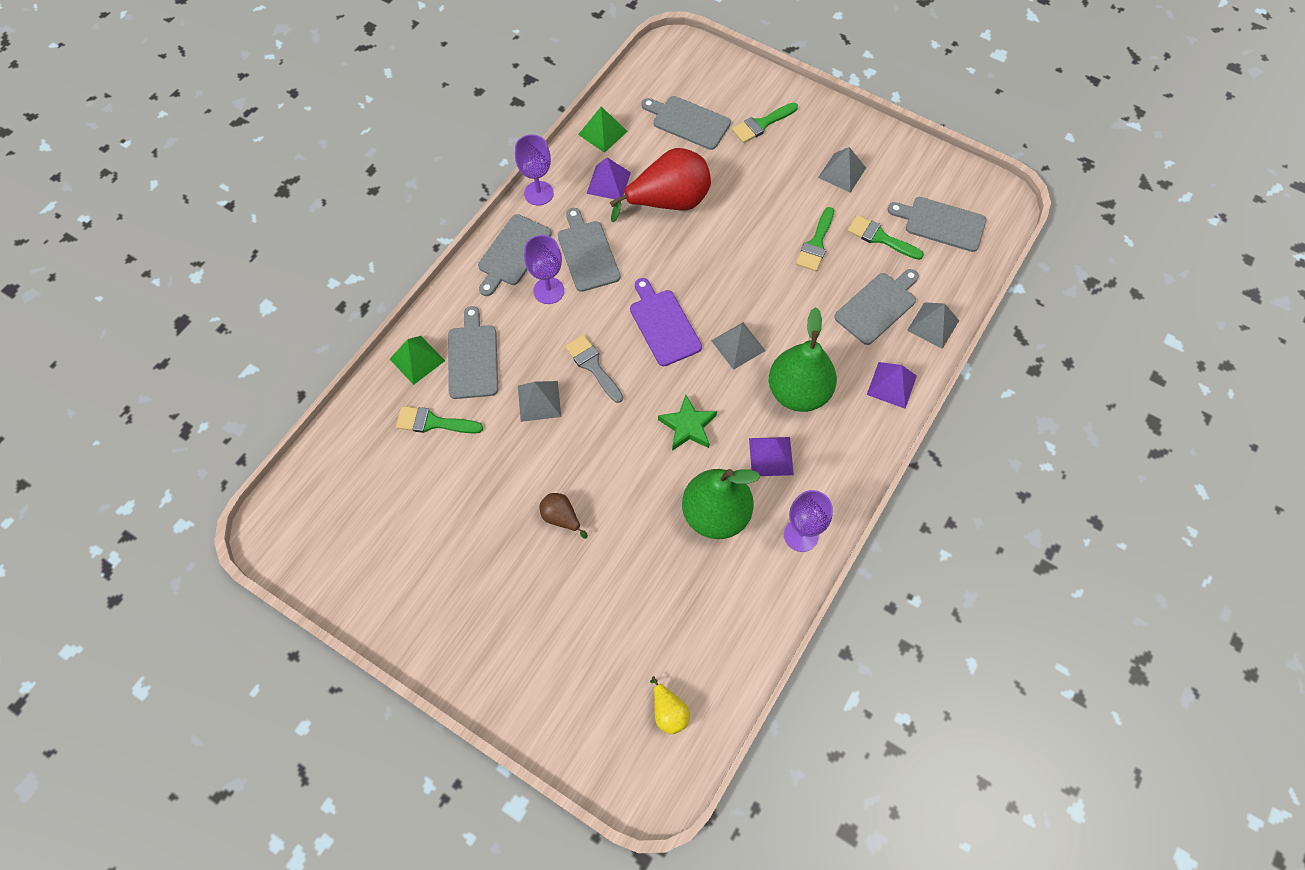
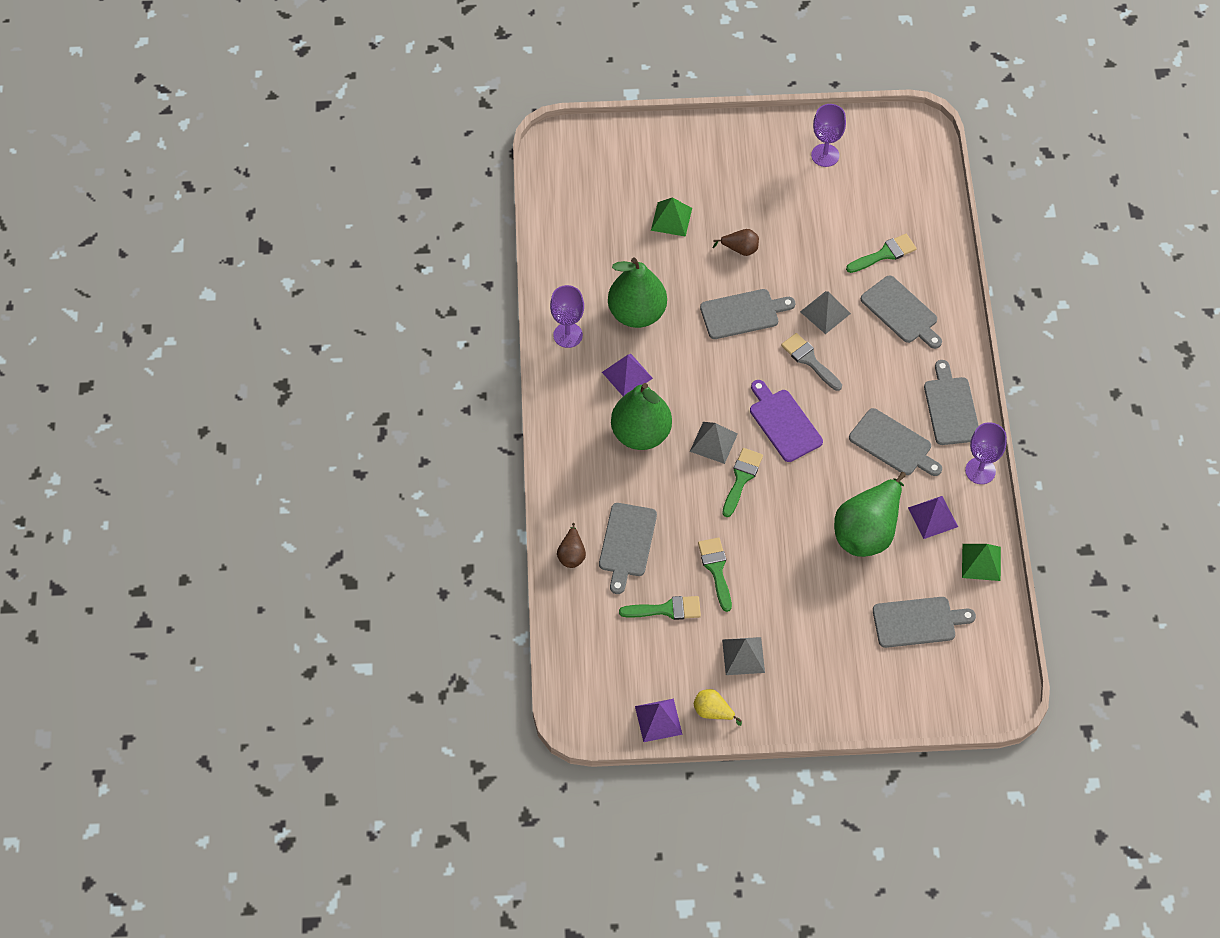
camera: 145 degrees right, 5 degrees down
green pyramid [390,336,445,385] -> green pyramid moved to [651,197,692,237]
purple goblet [524,235,564,304] -> purple goblet moved to [811,104,846,167]
grey brush [565,335,623,403] -> grey brush turned 150 degrees counterclockwise [781,333,842,391]
red pear [610,148,711,222] -> green pear [834,472,906,557]
purple cutting board [630,278,702,366] -> purple cutting board turned 150 degrees counterclockwise [750,380,823,462]
yellow pear [650,676,690,735] -> yellow pear moved to [694,689,742,726]
green star [658,395,717,451] -> none
green brush [732,103,798,143] -> green brush moved to [722,448,763,517]
purple pyramid [867,362,917,409] -> purple pyramid moved to [635,699,683,742]
grey cutting board [888,197,986,252] -> grey cutting board moved to [700,289,795,339]
grey pyramid [907,302,960,349] -> brown pear [557,523,586,568]

